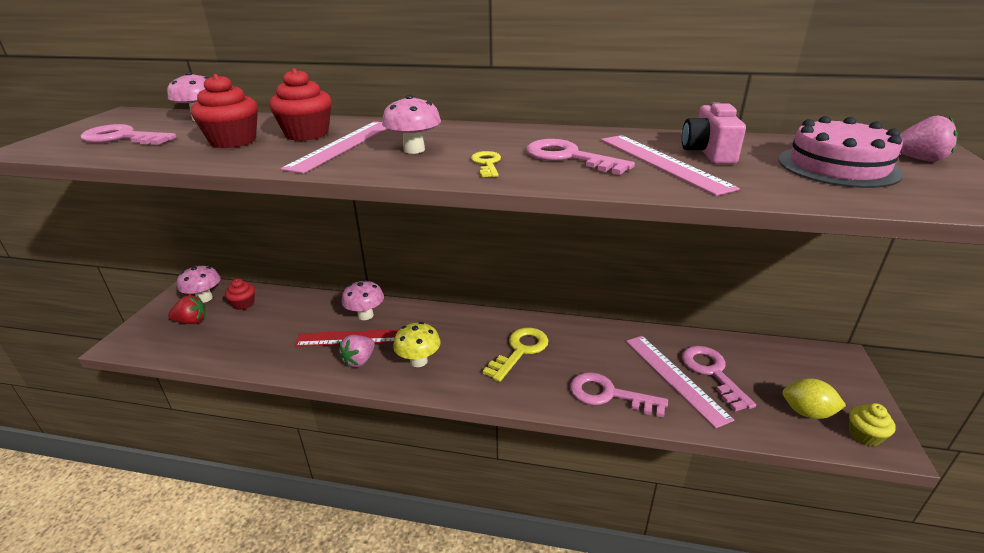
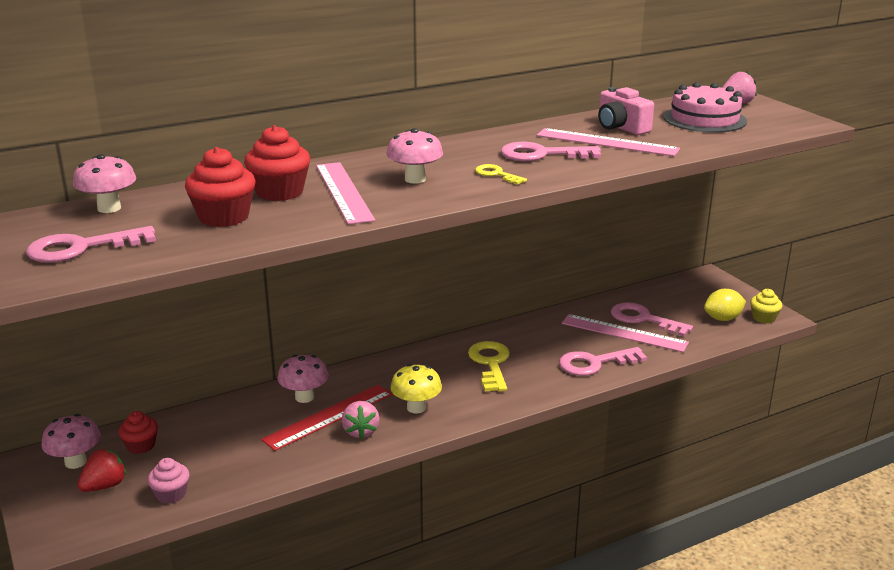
camera: 40 degrees left, 5 degrees down
none -> pink cupcake [147,458,190,504]

